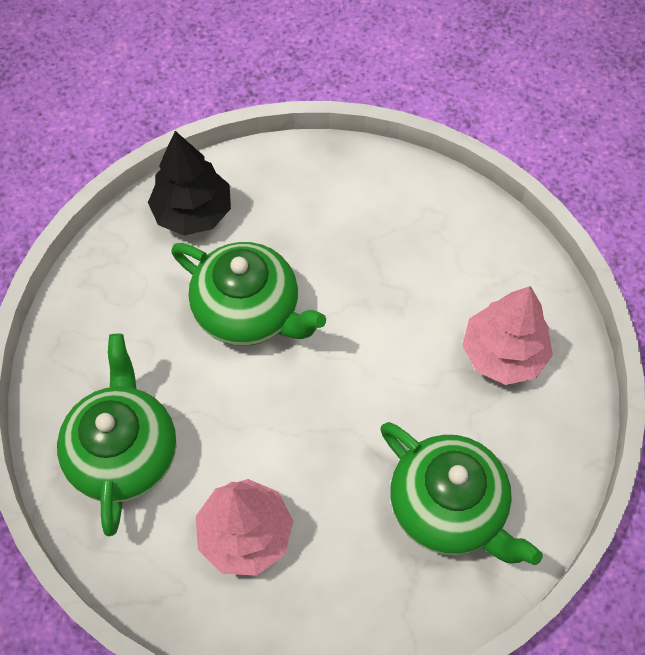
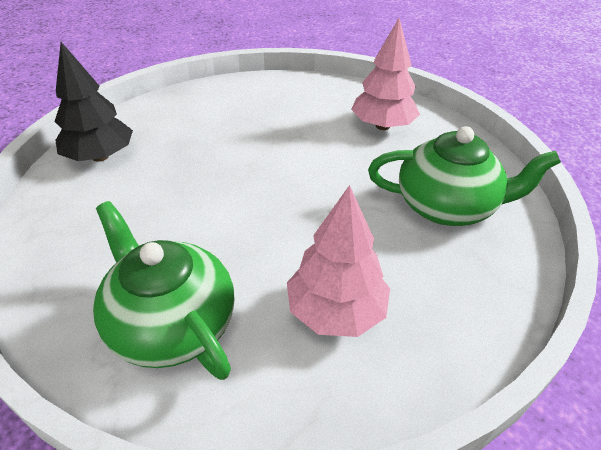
camera: 40 degrees left, 20 degrees down
green teapot [171,242,326,346] -> none

